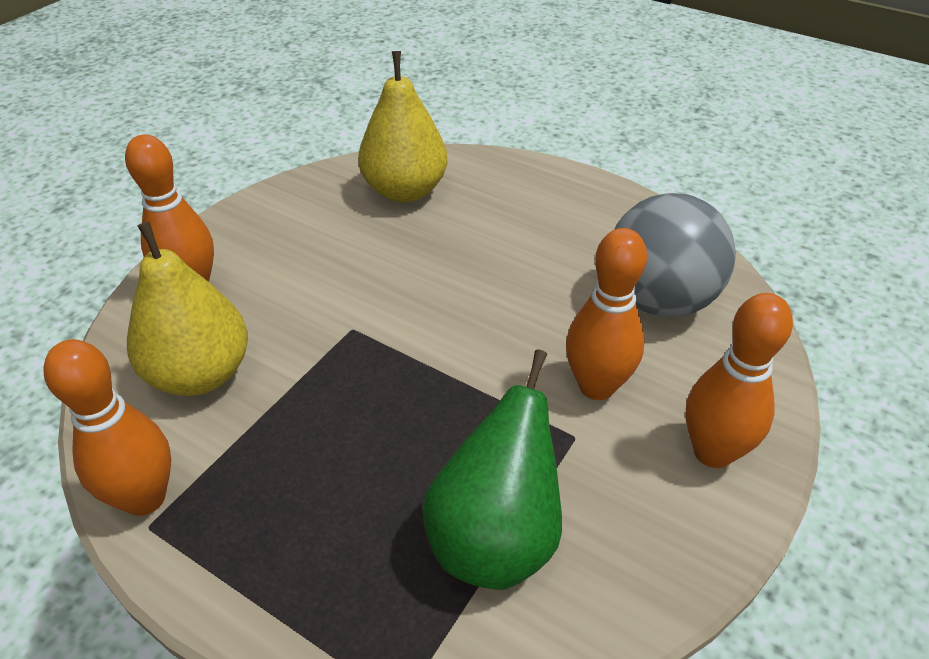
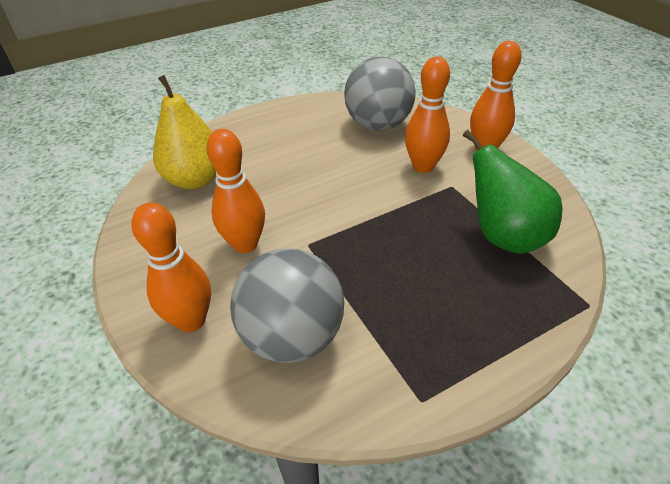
camera: 60 degrees left, 0 degrees up
orange bowling pin [43,339,171,516] -> orange bowling pin moved to [206,129,265,253]
yellow pear [127,222,248,396] -> grey ball [230,248,344,363]

